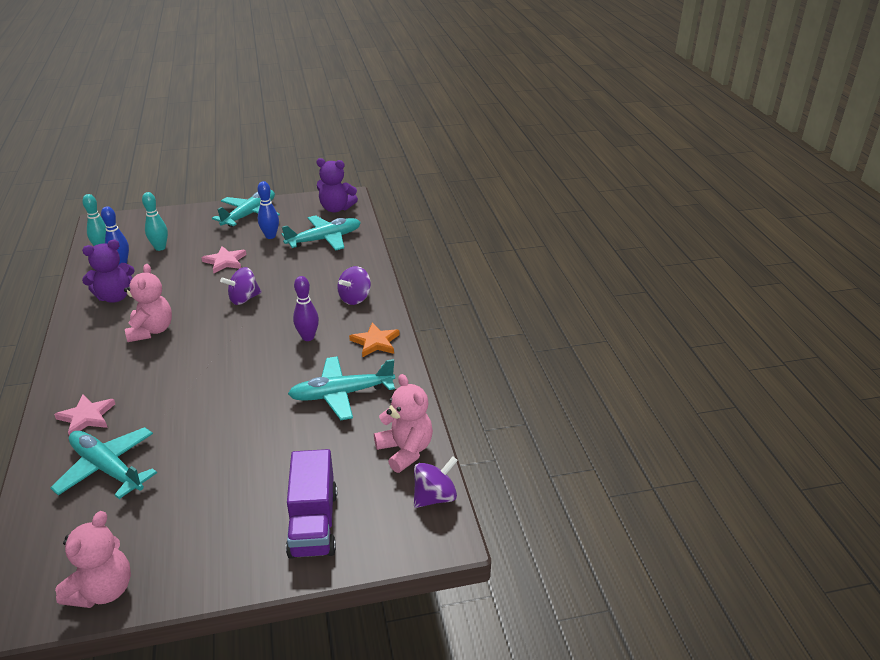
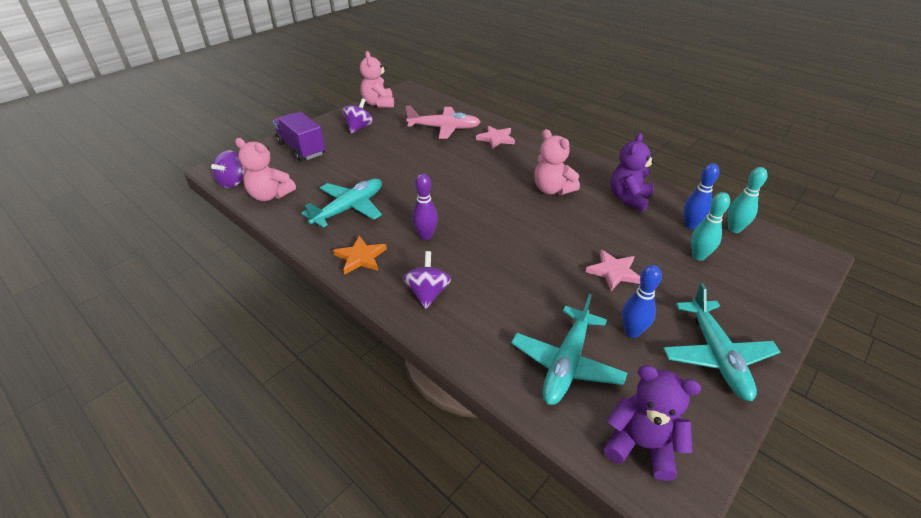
camera: 145 degrees right, 5 degrees up
turquoise plane [50,427,157,499] -> pink plane [406,106,480,139]
purple spinning top [220,267,262,305] -> purple spinning top moved to [342,98,373,133]
purple teddy bear [316,158,358,213] -> purple teddy bear turned 45 degrees clockwise [604,365,701,481]

